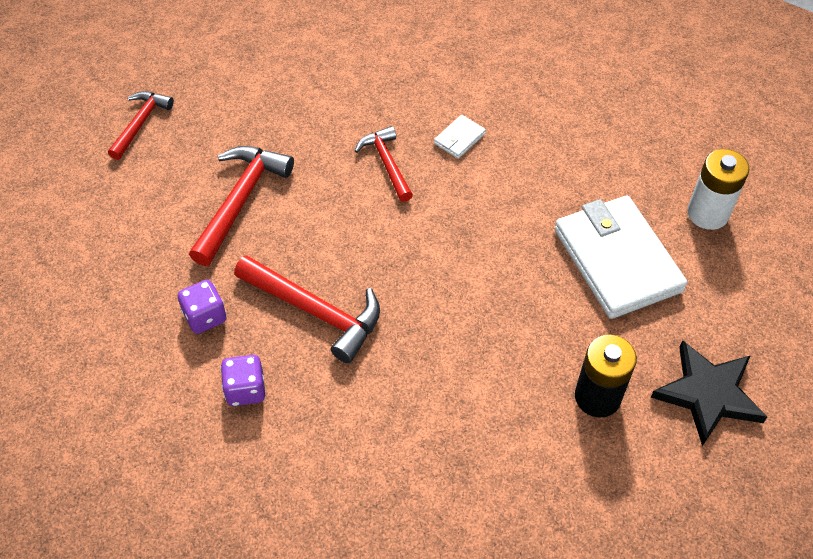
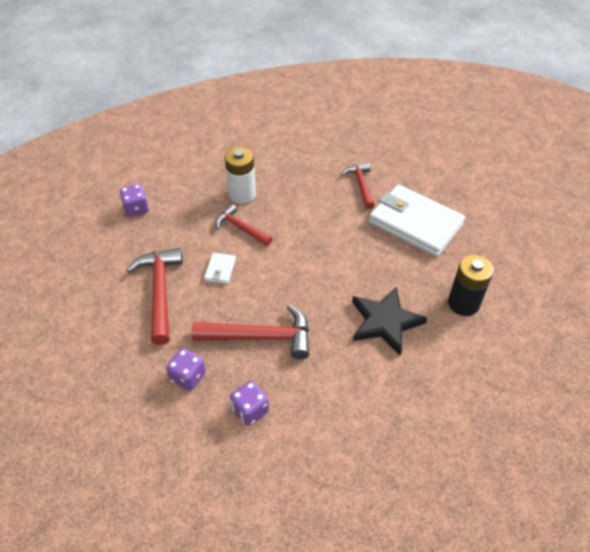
camera: 30 degrees left, 5 degrees down
red hammer [108,91,174,160] -> red hammer moved to [342,162,375,209]
white wallet [434,115,486,159] -> white wallet moved to [204,253,236,284]
black star [651,340,767,446] -> black star moved to [352,286,427,356]
white battery [687,149,749,230] -> white battery moved to [225,147,256,204]
none -> purple dice [120,184,149,217]

